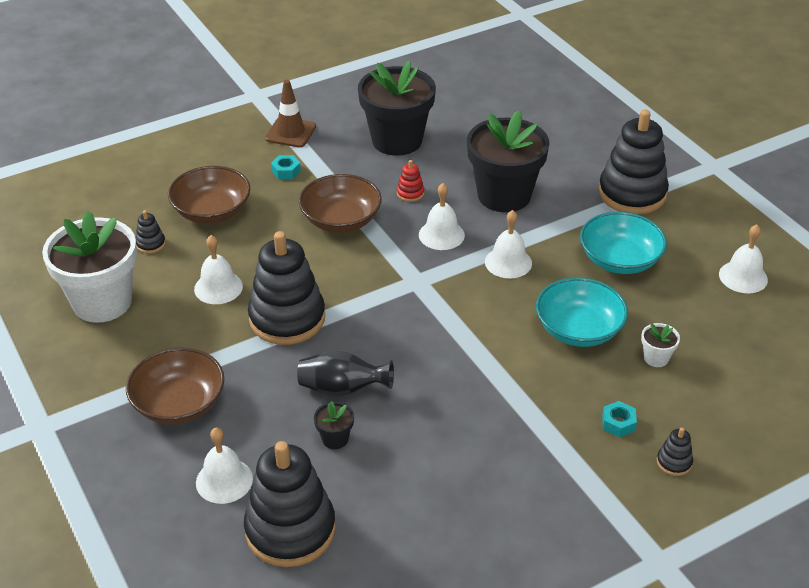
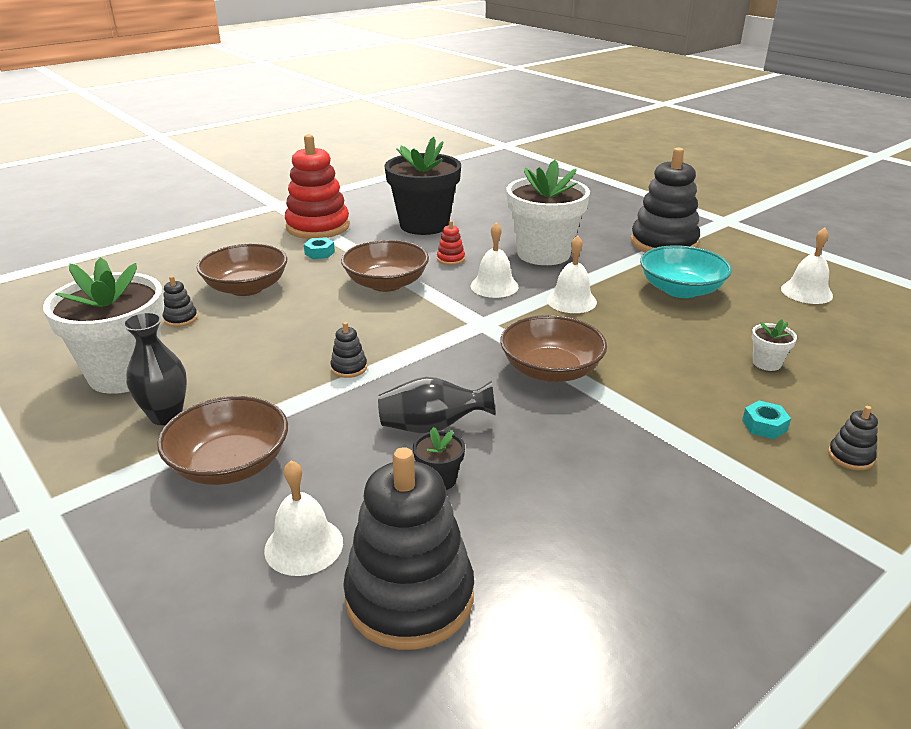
camera: 10 degrees left, 10 degrees down
white bell [194,235,243,304] -> none
black stacking toy [248,231,325,345] -> black stacking toy [330,322,367,378], size x0.41
brown traffic cone [265,80,316,148] -> red stacking toy [285,134,350,239]
black flower pot [467,110,550,212] -> white flower pot [506,160,590,265]
turquoise bowl [536,278,628,347] -> none
none -> black vase [123,312,187,425]
none -> brown bowl [500,315,607,382]

